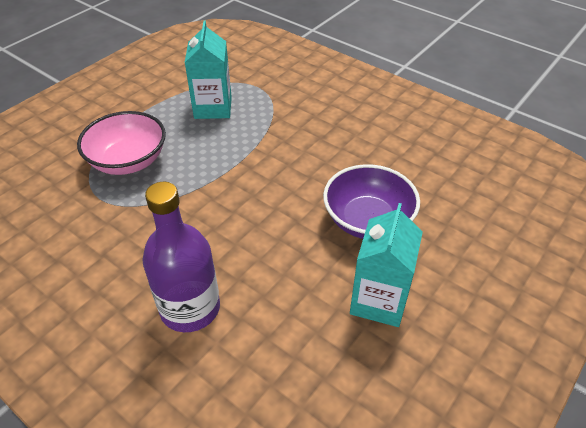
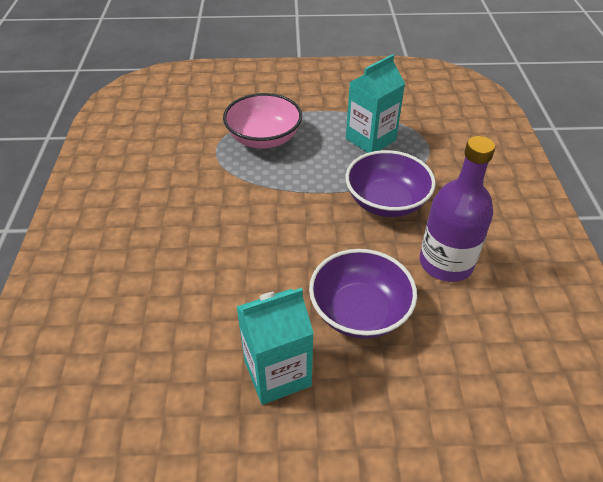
camera: 50 degrees right, 0 degrees up
purple bottle [142,182,220,332] -> purple bottle moved to [420,136,495,282]
none -> purple bowl [345,150,436,217]

